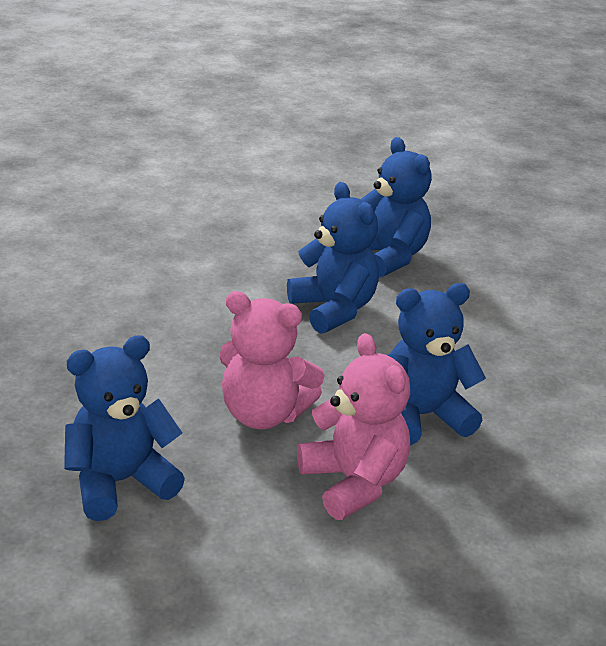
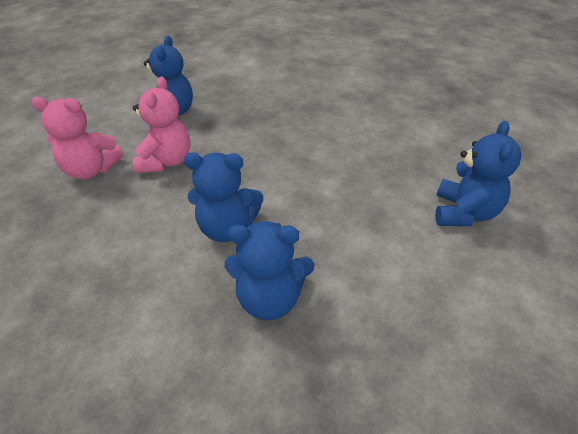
camera: 125 degrees right, 10 degrees up
pink teddy bear [219,291,325,429] -> pink teddy bear turned 135 degrees clockwise [133,77,190,173]
blue teddy bear [387,283,486,445] -> blue teddy bear moved to [435,121,521,226]

